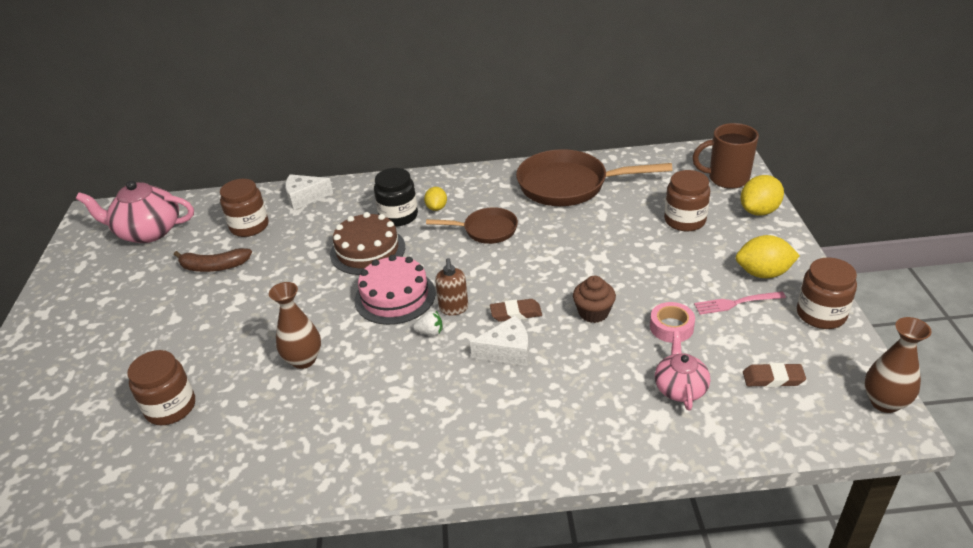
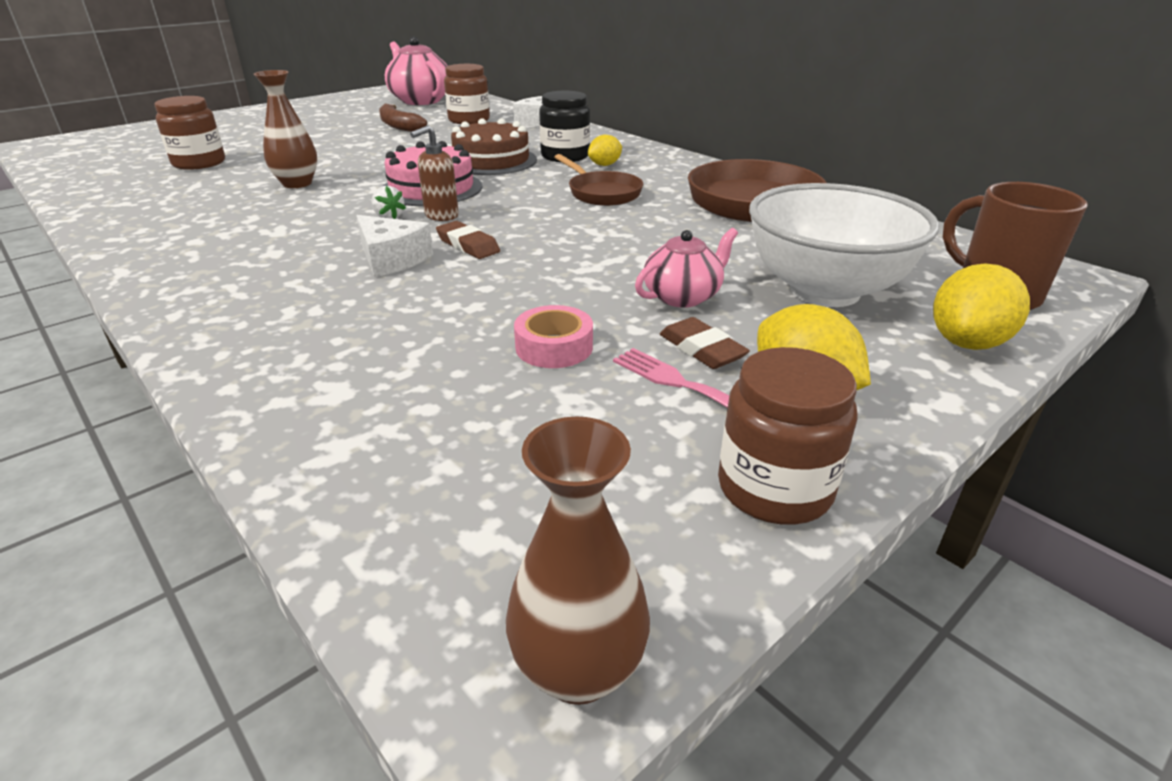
camera: 50 degrees right, 5 degrees down
brown cupcake [573,276,616,323] -> none
pink teapot [655,331,710,410] -> pink teapot moved to [635,228,738,308]
brown jar [664,170,710,231] -> white bowl [749,183,939,307]
yellow lemon [740,175,784,216] -> yellow lemon turned 60 degrees counterclockwise [933,263,1030,350]
brown eraser [743,363,806,387] -> brown eraser moved to [660,317,750,369]

